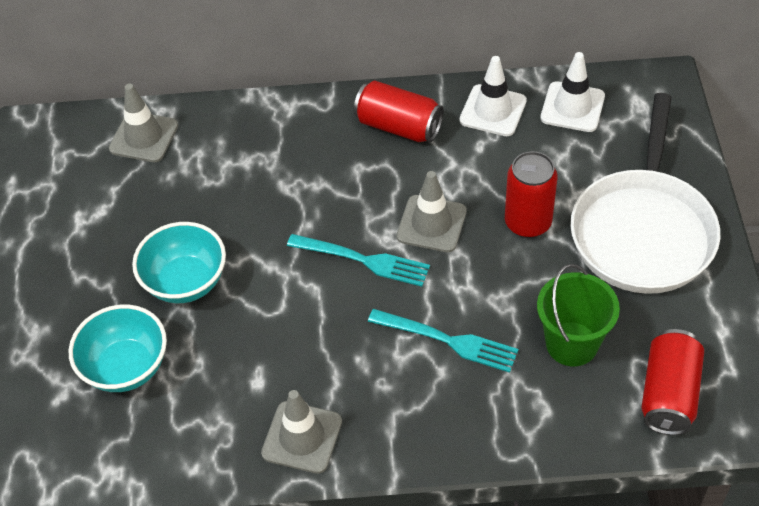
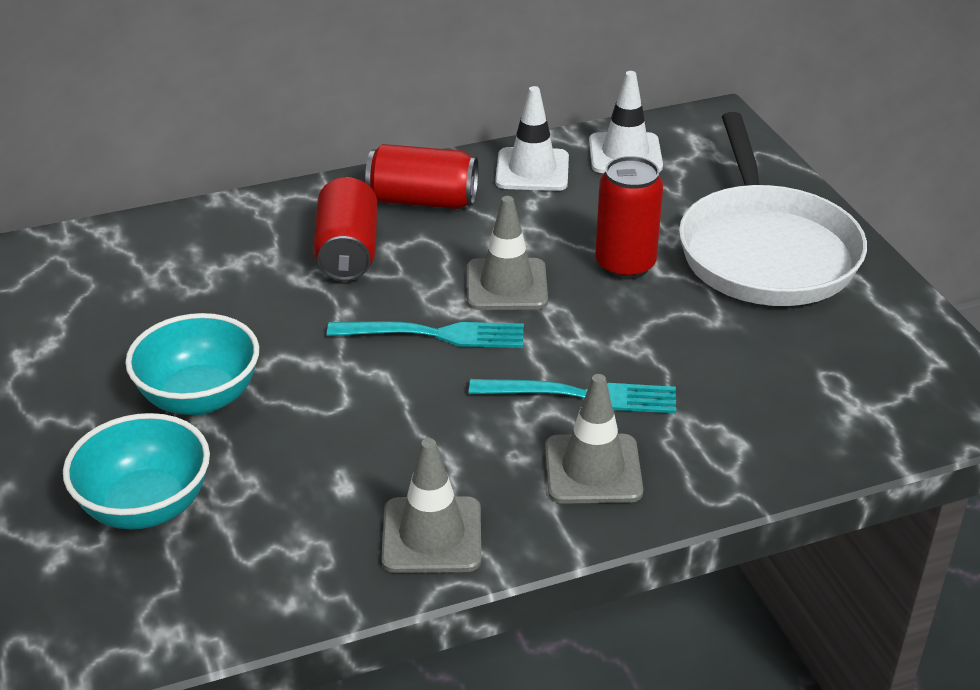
camera: 20 degrees left, 15 degrees down
grey traffic cone [109,84,178,162] -> grey traffic cone moved to [545,374,643,504]
green bucket [537,264,620,366] -> none
red can [641,329,704,435] -> red can moved to [313,177,377,281]

